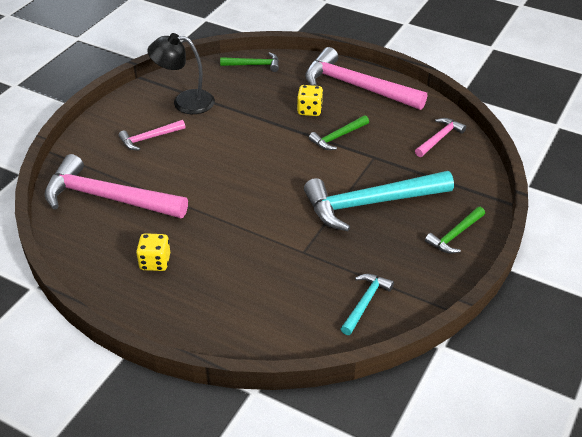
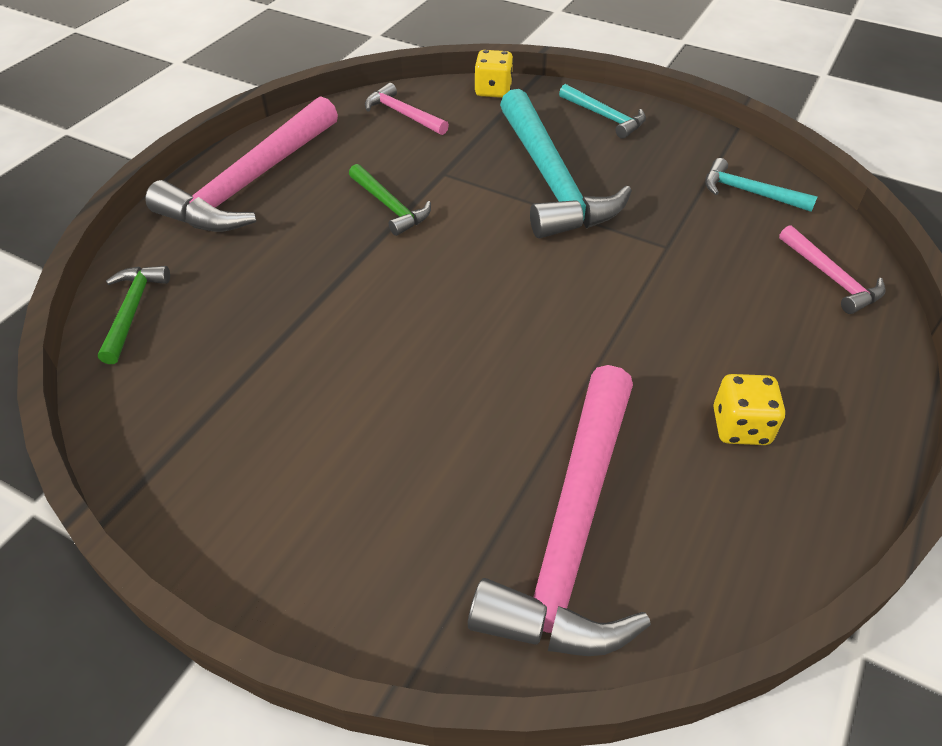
camera: 90 degrees left, 5 degrees up
pink hammer [118,120,186,150] -> pink hammer moved to [779,225,886,314]
black lamp [147,33,215,114] -> none
yellow dice [297,85,323,116] -> yellow dice moved to [474,50,513,98]
green hammer [425,207,485,254] -> turquoise hammer [559,84,646,139]

